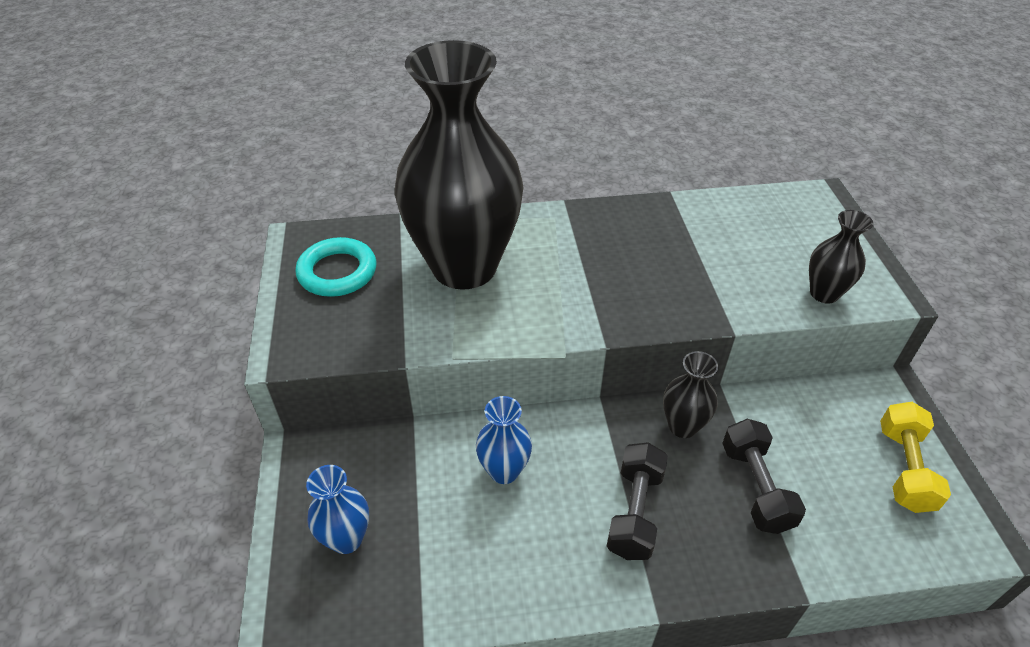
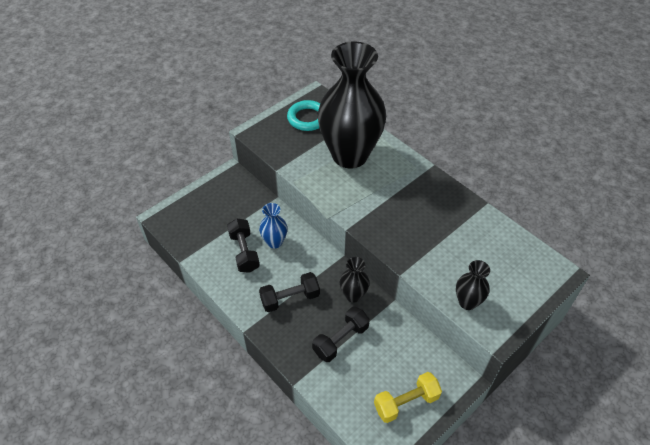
camera: 55 degrees right, 5 degrees up
blue vase [306,465,369,554] -> none
none -> black dumbbell [227,218,260,273]

